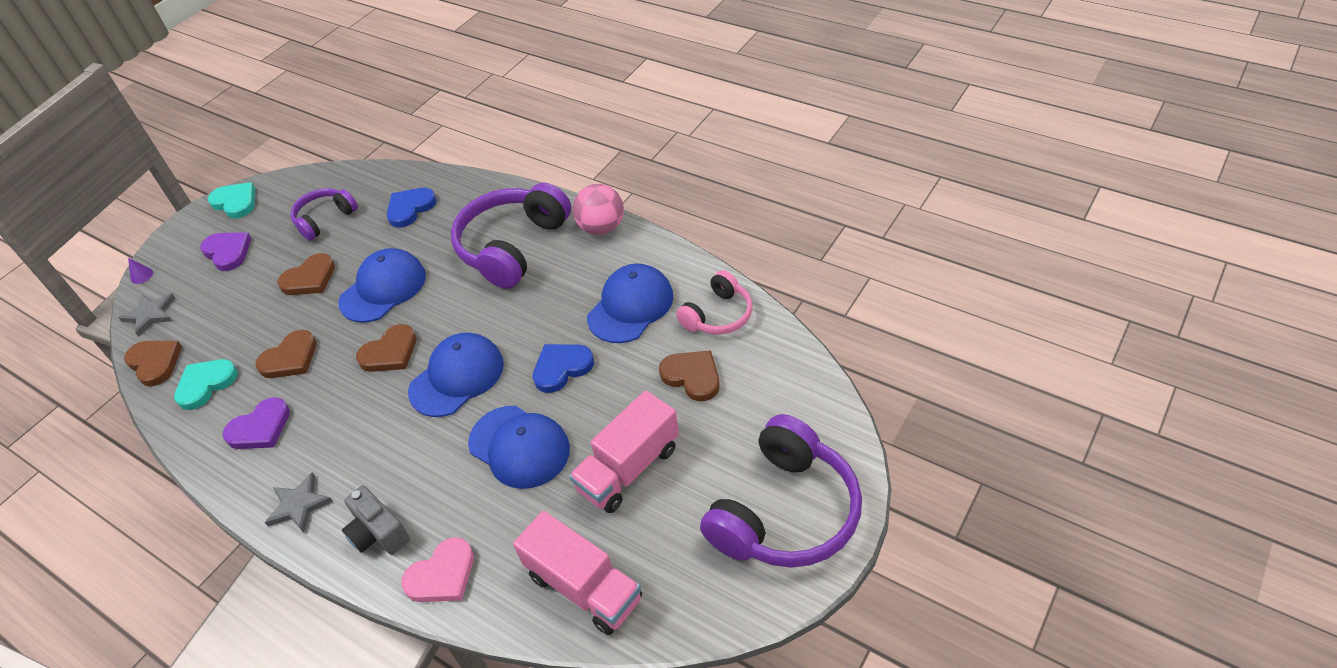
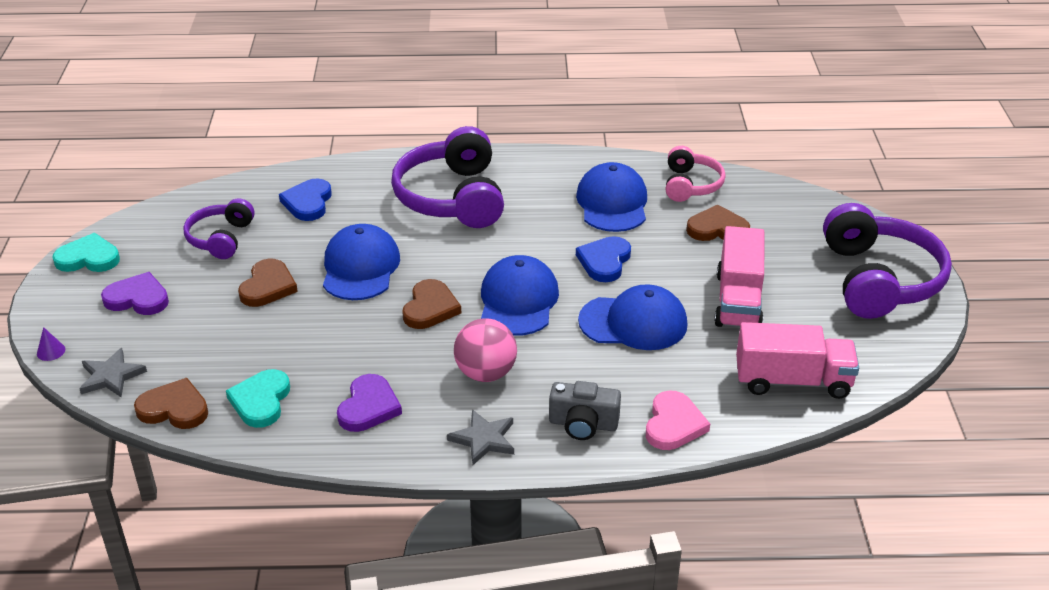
camera: 40 degrees left, 10 degrees down
brown heart [255,330,316,378] -> none
pink ball [573,184,624,235] -> pink ball moved to [454,318,517,382]

